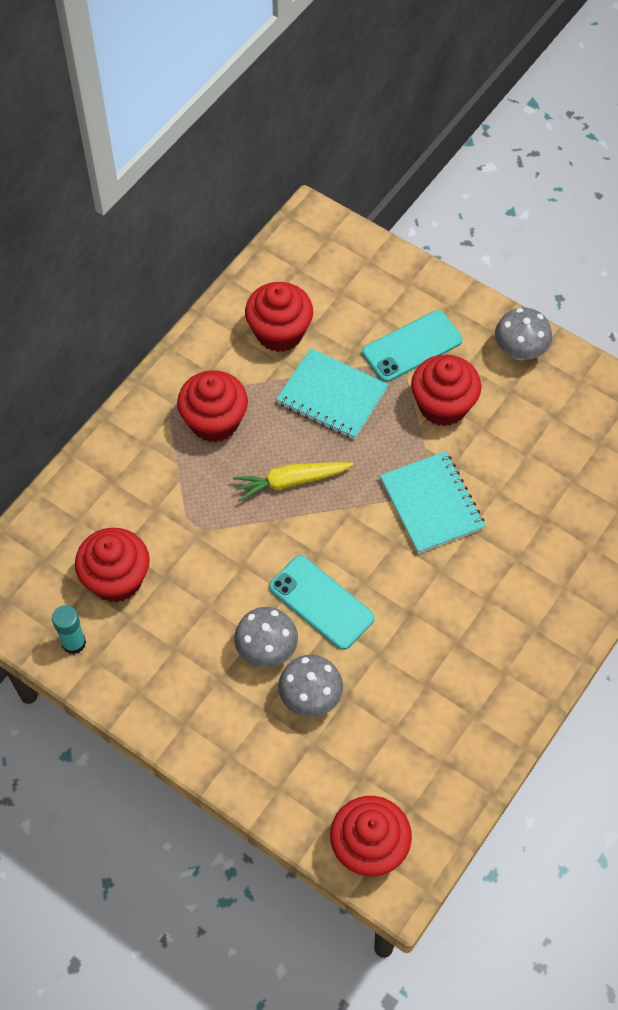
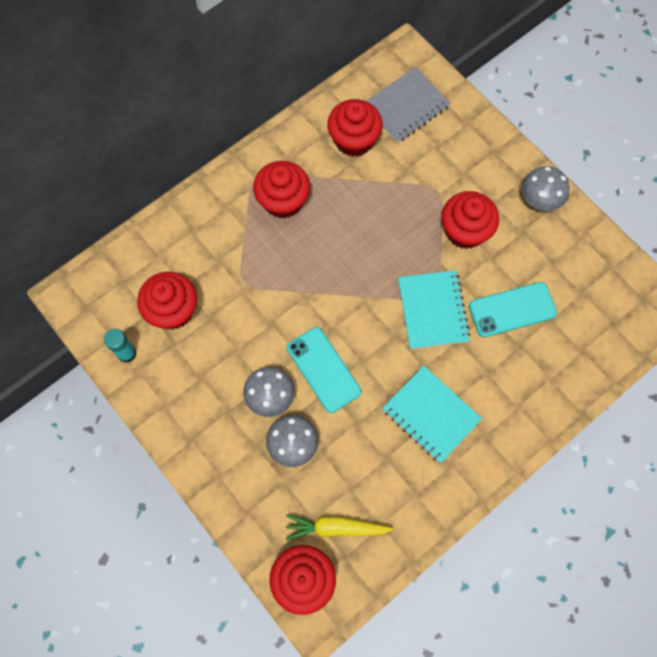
camera: 15 degrees right, 10 degrees up
yellow carrot [233,462,353,501] -> yellow carrot moved to [285,514,394,540]
turquoise notebook [276,348,388,440] -> turquoise notebook moved to [382,366,482,463]
turquoise phone [362,310,463,382] -> turquoise phone moved to [469,282,557,337]
none -> grey notebook [366,67,451,143]

